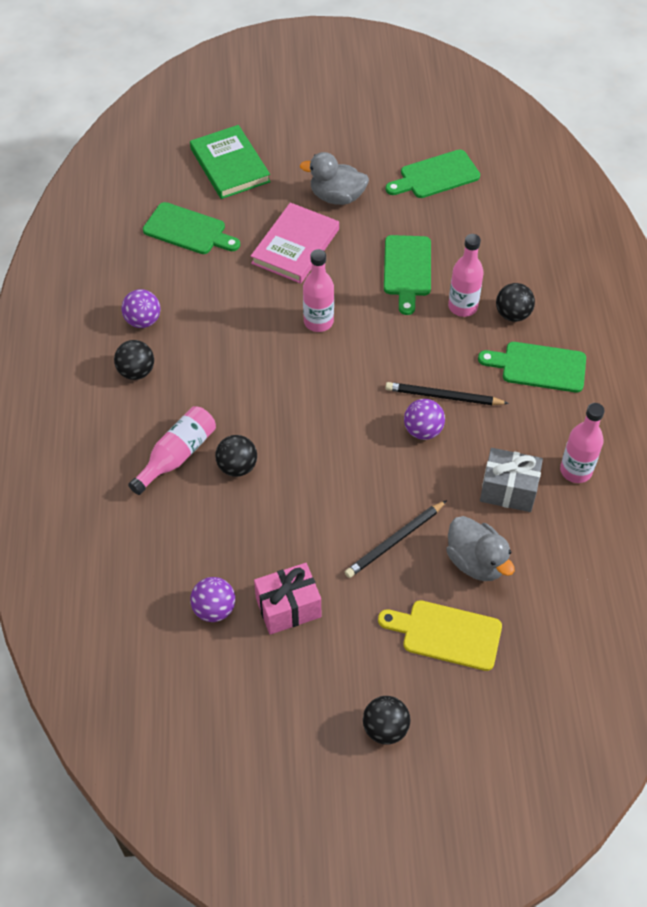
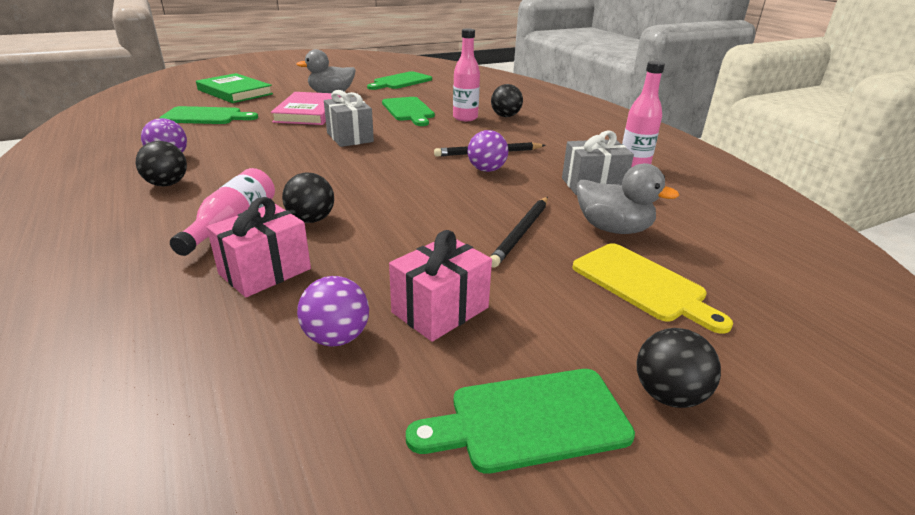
camera: 25 degrees left, 25 degrees down
pink bottle [303,249,334,332] -> grey gift [324,90,374,147]
yellow cutting board [378,600,502,671] -> yellow cutting board turned 120 degrees counterclockwise [572,243,733,334]
green cutting board [478,342,586,392] -> green cutting board moved to [406,369,635,474]
none -> pink gift [207,197,311,297]

